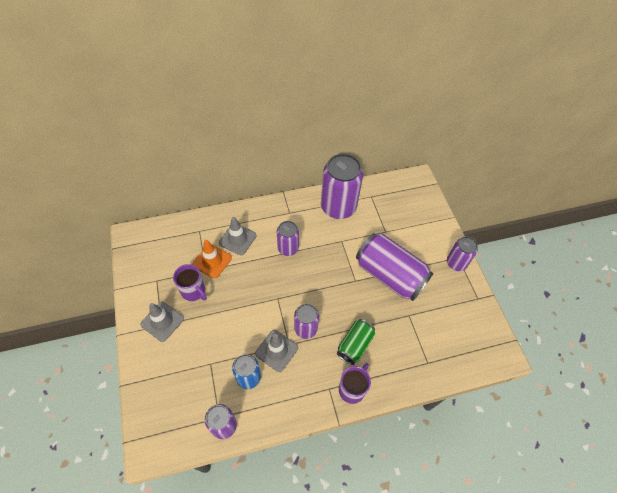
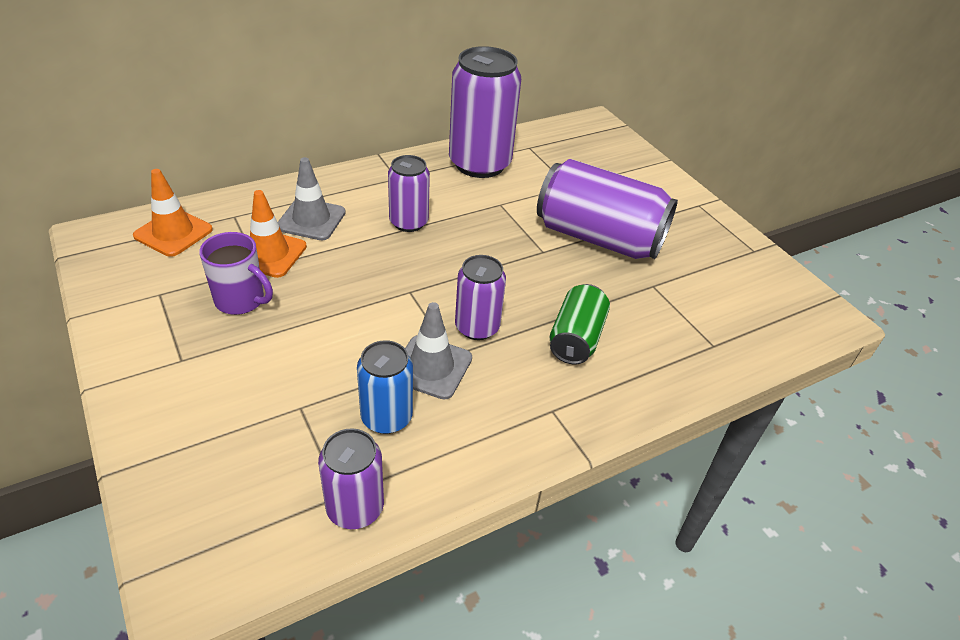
camera: 15 degrees left, 15 degrees down
grey traffic cone [140,302,184,342] -> none
purple mug [339,363,371,404] -> none
purple can [447,236,478,271] -> none
none -> orange traffic cone [133,169,213,257]

